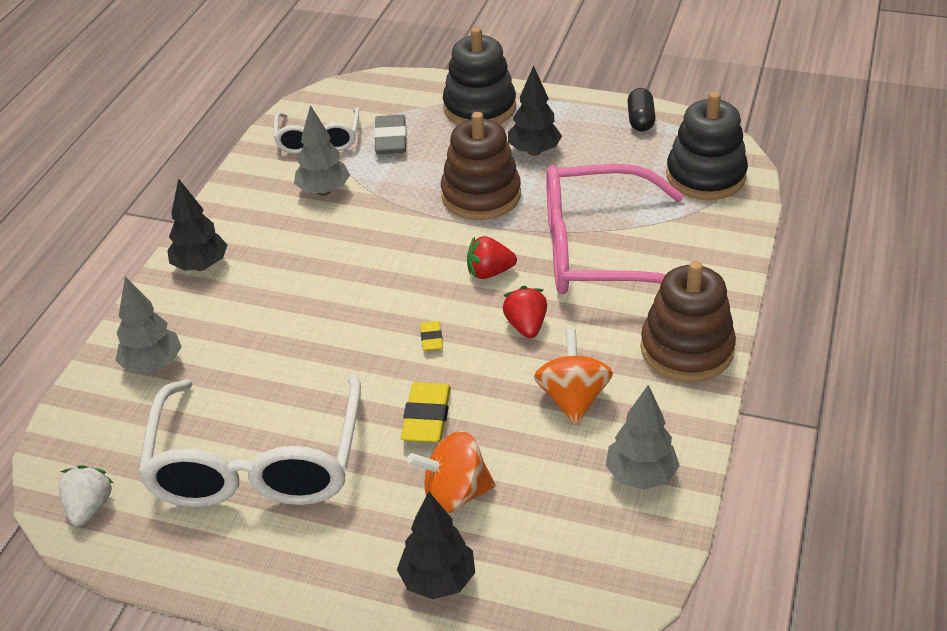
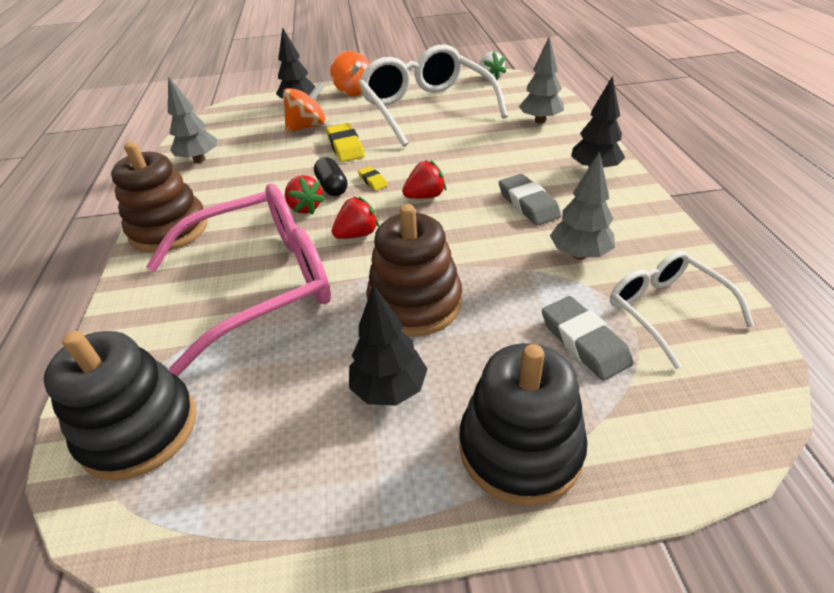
camera: 155 degrees right, 0 degrees up
orange spinning top [534,329,613,425] -> orange spinning top moved to [330,51,371,97]
black capsule [627,88,656,132] -> black capsule moved to [314,157,348,196]
none -> red strawberry [402,160,446,199]
none -> grey eraser [499,174,561,225]

